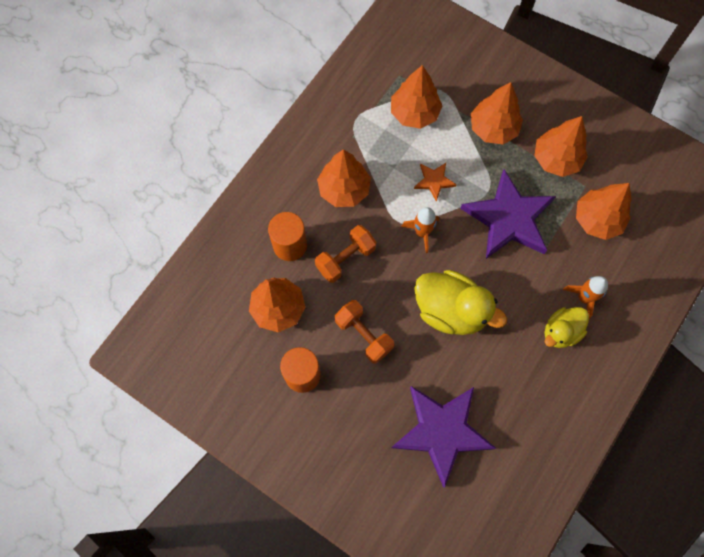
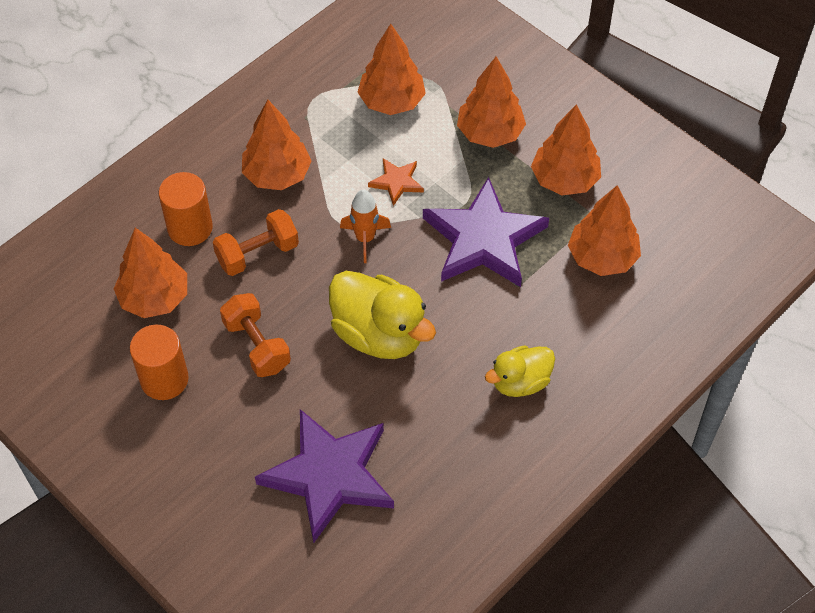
camera: 10 degrees right, 15 degrees down
orange rocket [563,276,608,319] -> none

